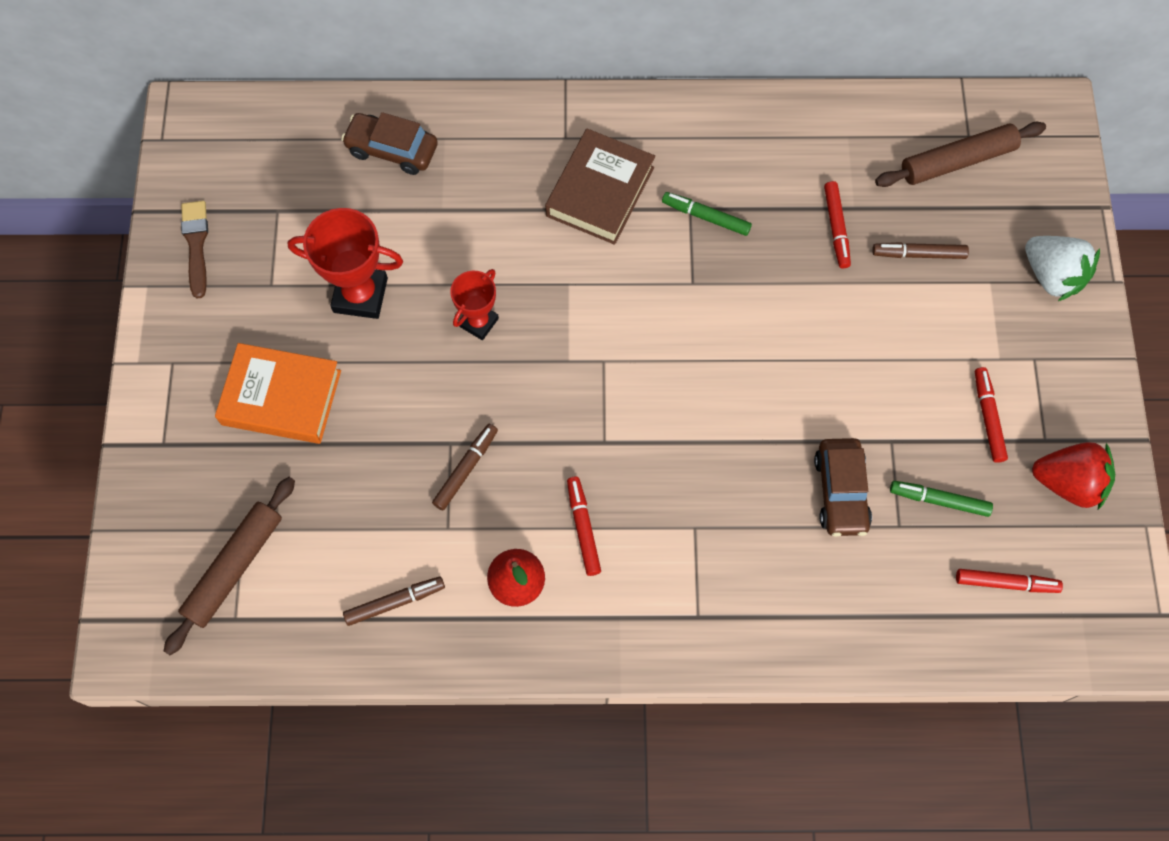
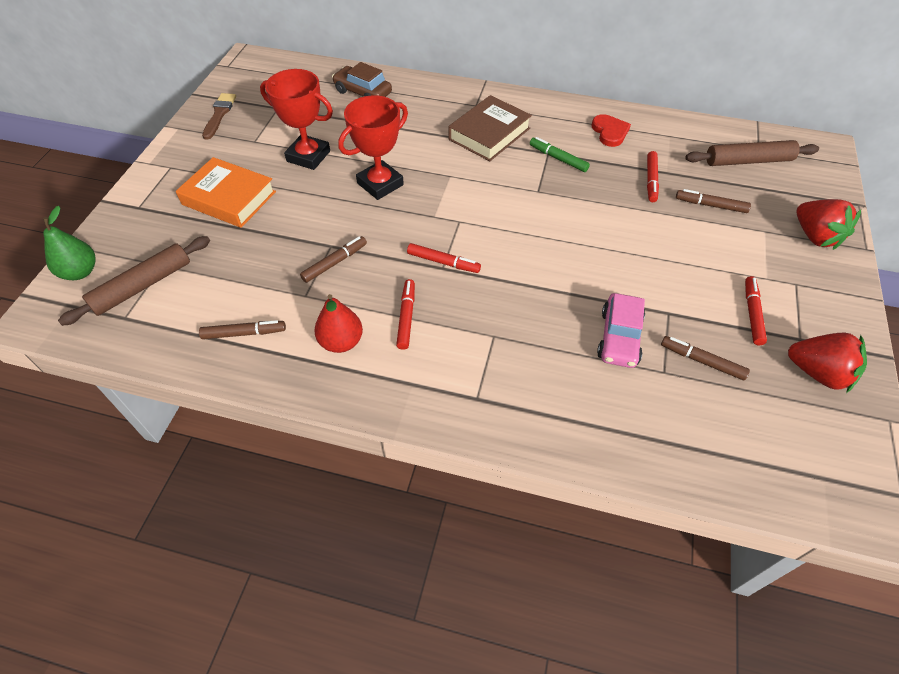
camera: 15 degrees right, 15 degrees down
red trophy [450,269,499,340] -> red trophy [338,95,408,200], size x1.61
brown car [814,438,872,537] -> pink car [597,293,645,368]
green marker [890,481,993,517] -> brown marker [661,336,750,380]
red marker [956,569,1063,593] -> red marker moved to [407,243,481,273]
white strawberry [1025,236,1100,301] -> red strawberry [796,199,861,250]
none -> green pear [43,206,96,280]
none -> red heart [591,114,631,147]

